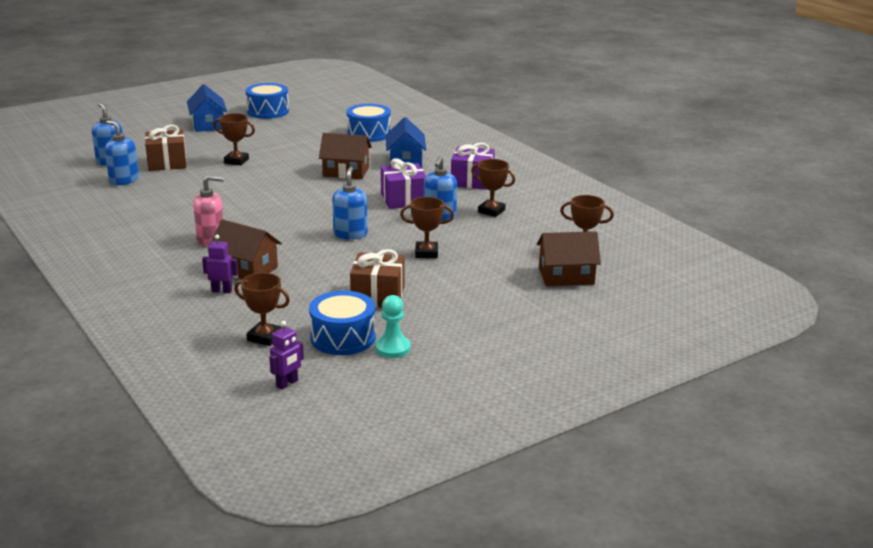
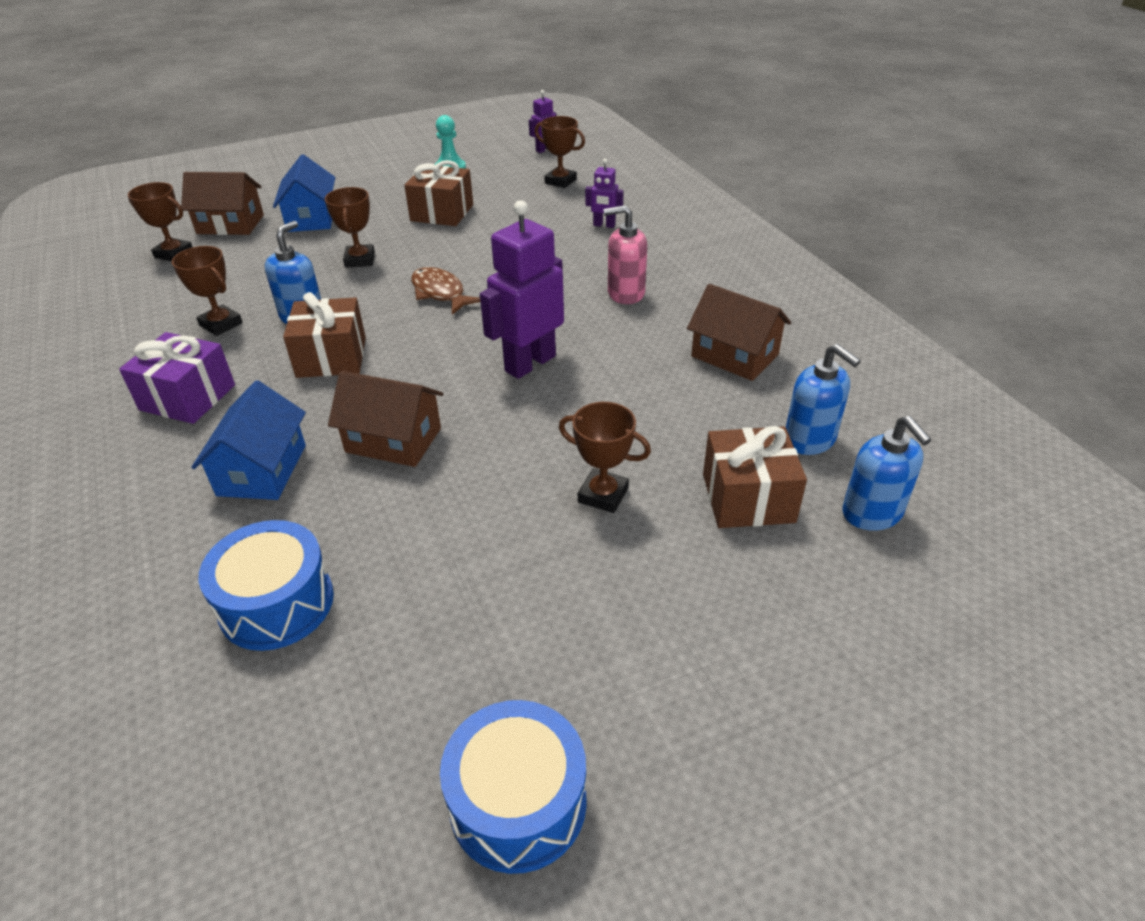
camera: 170 degrees left, 15 degrees up
blue house [187,84,227,132] -> blue house moved to [273,154,335,232]
brown house [210,219,282,279] -> brown house moved to [687,284,791,381]
blue drum [309,291,376,355] -> none
blue soap dispenser [332,167,368,240] -> brown fish [411,267,480,315]
purple gift [381,158,426,209] -> brown gift [283,292,366,378]
brown trophy [400,197,454,258] -> brown trophy turned 75 degrees clockwise [325,187,375,268]
none -> purple robot [480,200,564,379]

